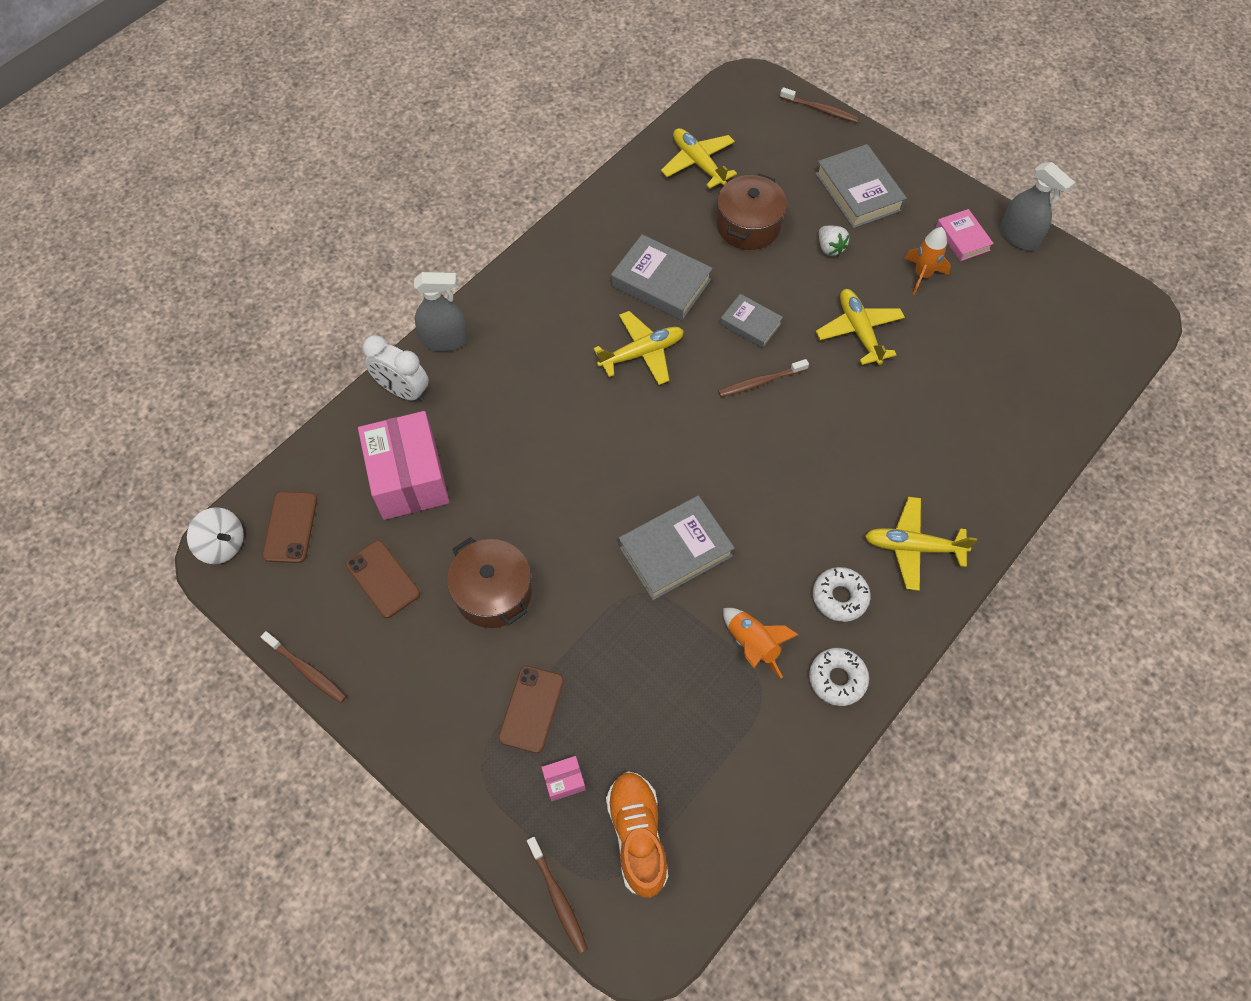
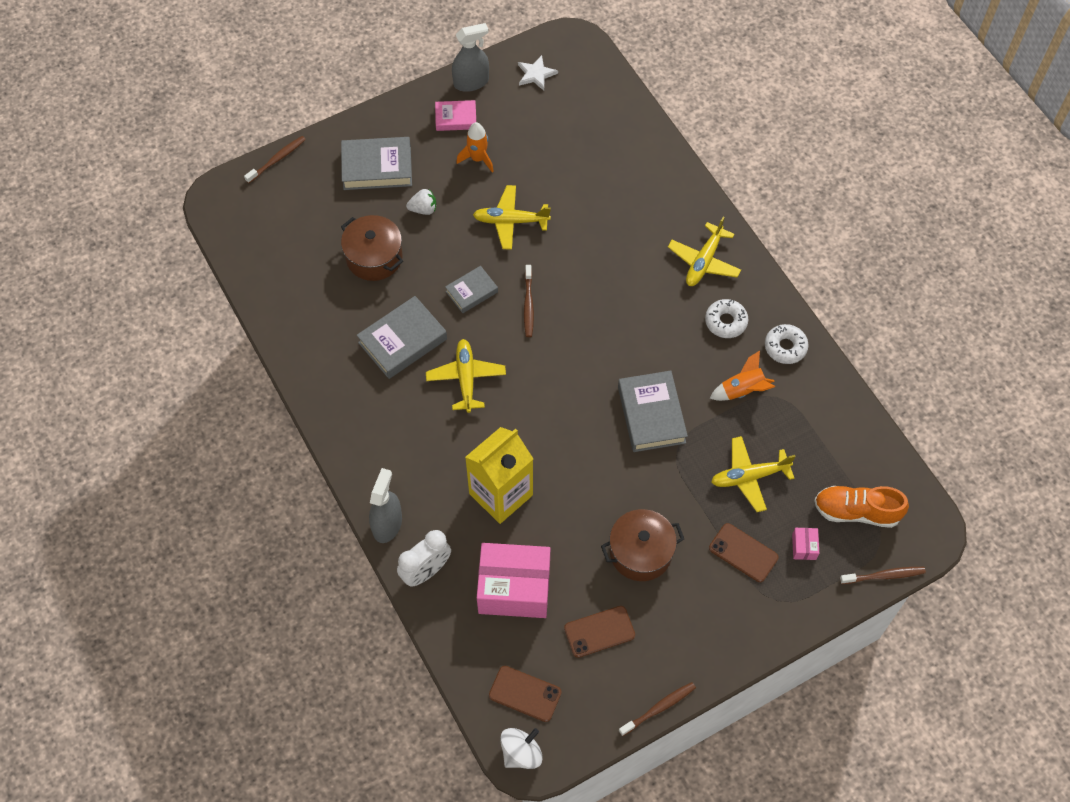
camera: 70 degrees left, 0 degrees up
yellow plane [661,128,737,189] -> yellow plane moved to [711,436,796,512]
none -> yellow carton [465,427,533,524]
none -> white star [518,55,558,90]

